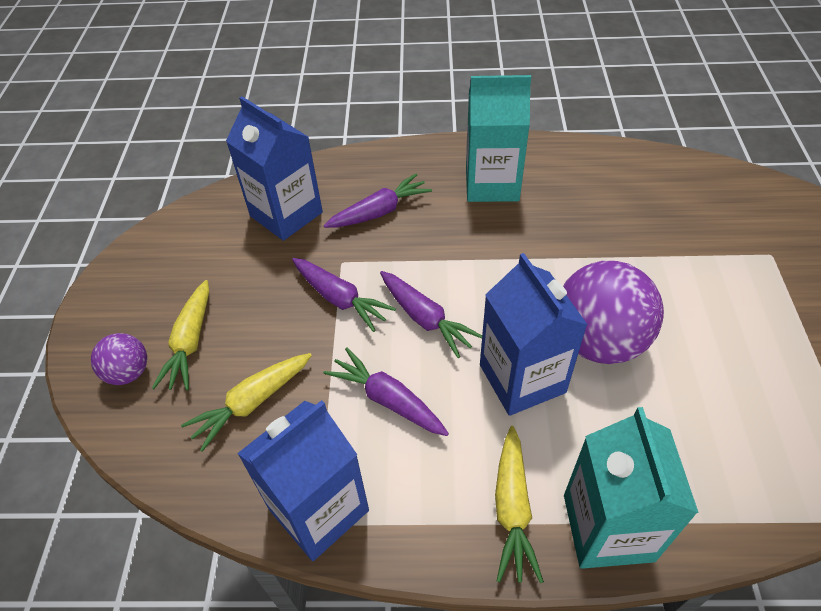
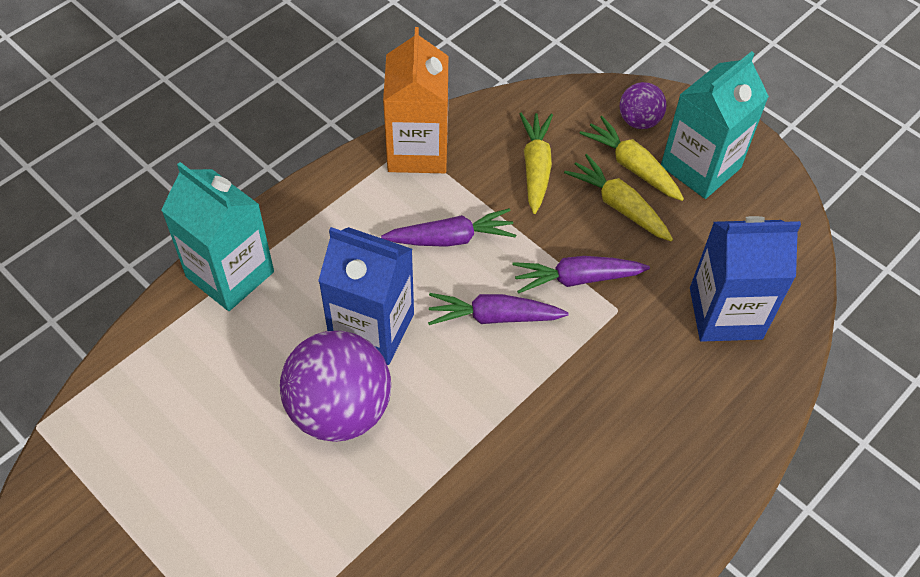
camera: 130 degrees right, 5 degrees up
blue carton [237,400,369,561] -> orange carton [383,27,448,173]
purple carrot [324,173,432,228] -> none
turquoise carton [466,75,531,202] -> turquoise carton moved to [661,51,769,199]
yellow carrot [495,426,544,583] -> yellow carrot moved to [564,154,673,241]

